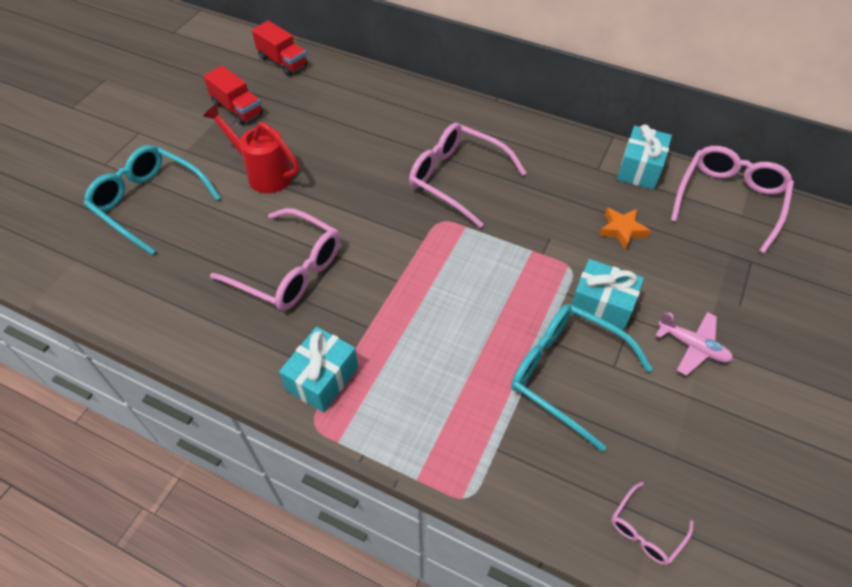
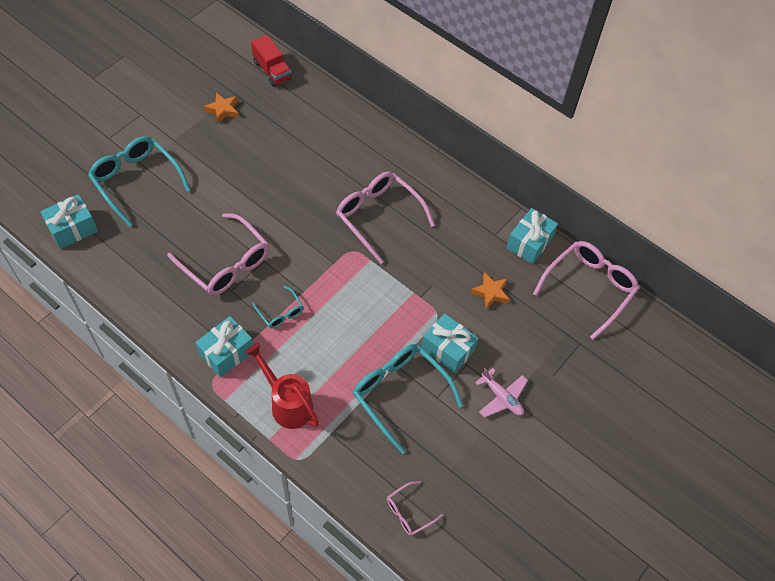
camera: 10 degrees right, 5 degrees up
red truck [203,66,263,125] -> orange star [204,92,239,124]
red watering can [203,104,299,193] -> red watering can moved to [245,343,319,429]
none -> turquoise gift [40,194,98,249]
none -> turquoise glasses [252,286,304,328]

